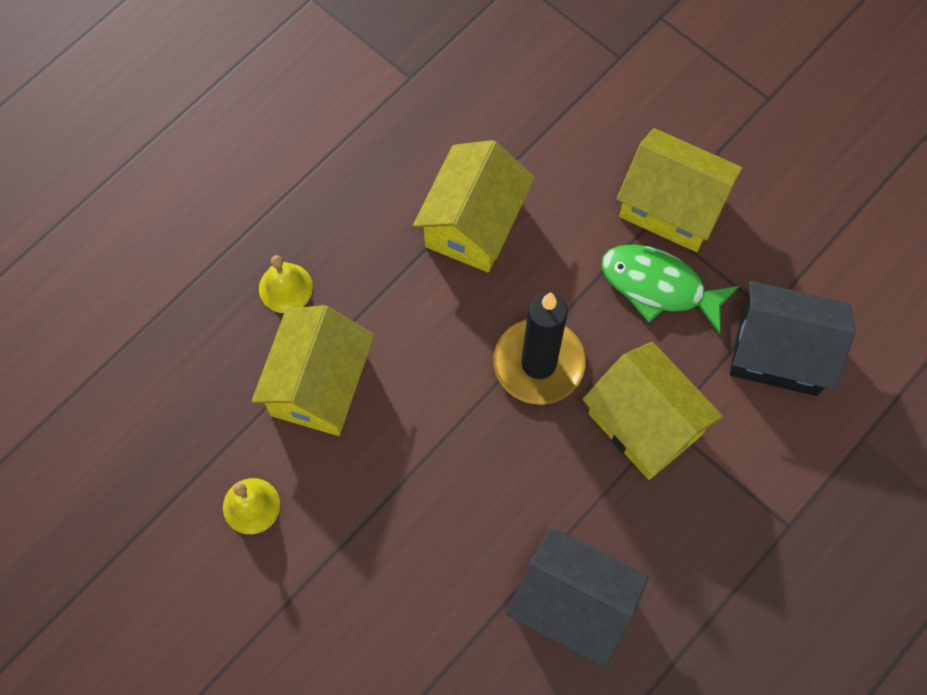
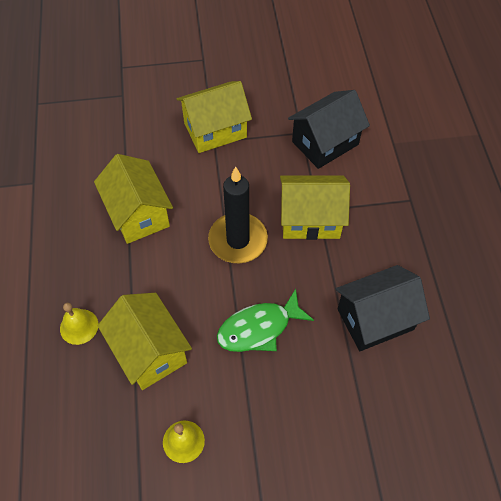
camera: 50 degrees left, 10 degrees down
green fish [601,244,739,334] -> green fish moved to [217,289,314,352]

